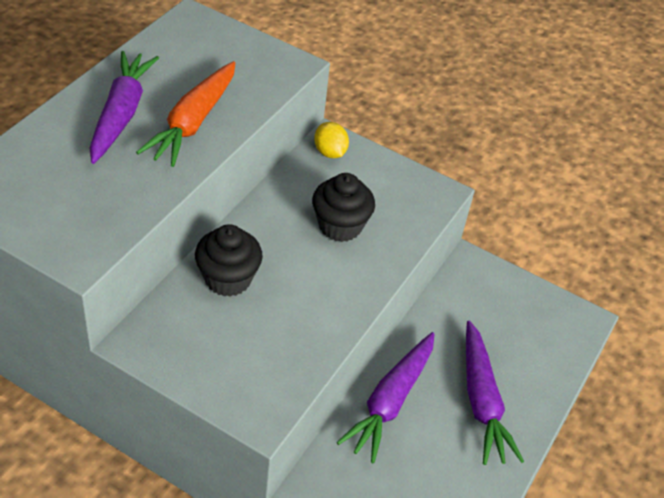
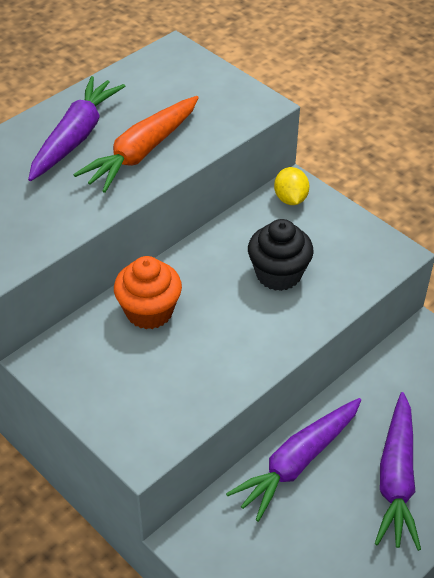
camera: 20 degrees right, 0 degrees up
black cupcake [195,224,263,297] -> orange cupcake [114,256,182,329]

